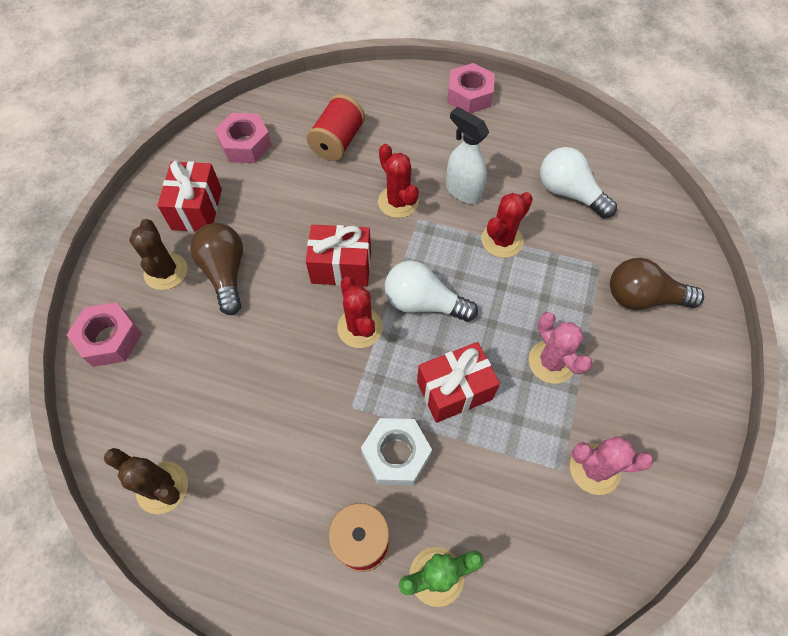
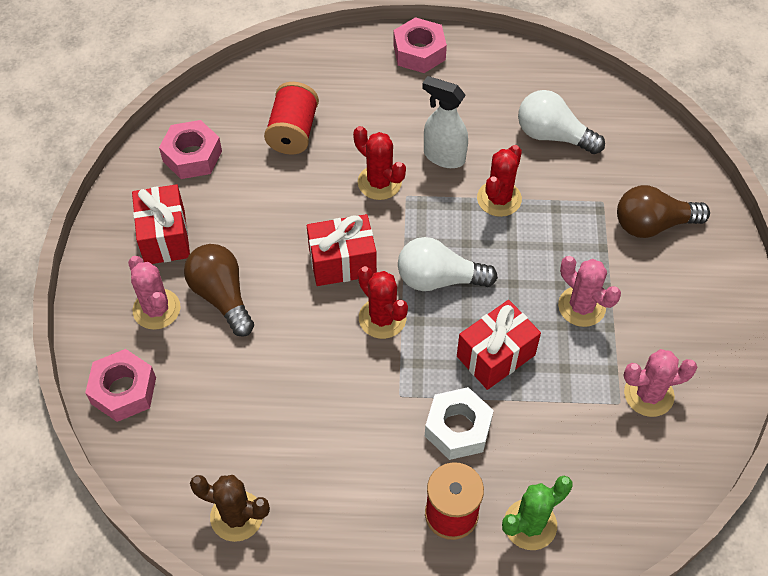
camera: 15 degrees left, 5 degrees down
brown cactus [129,219,187,290] -> pink cactus [128,256,180,330]

